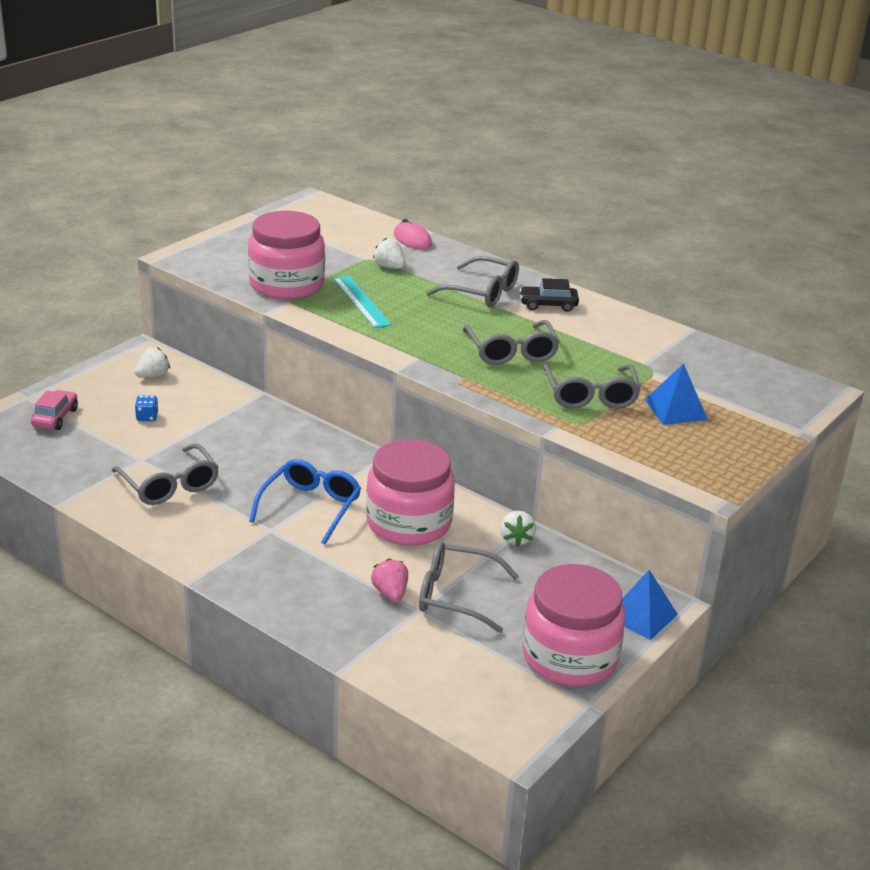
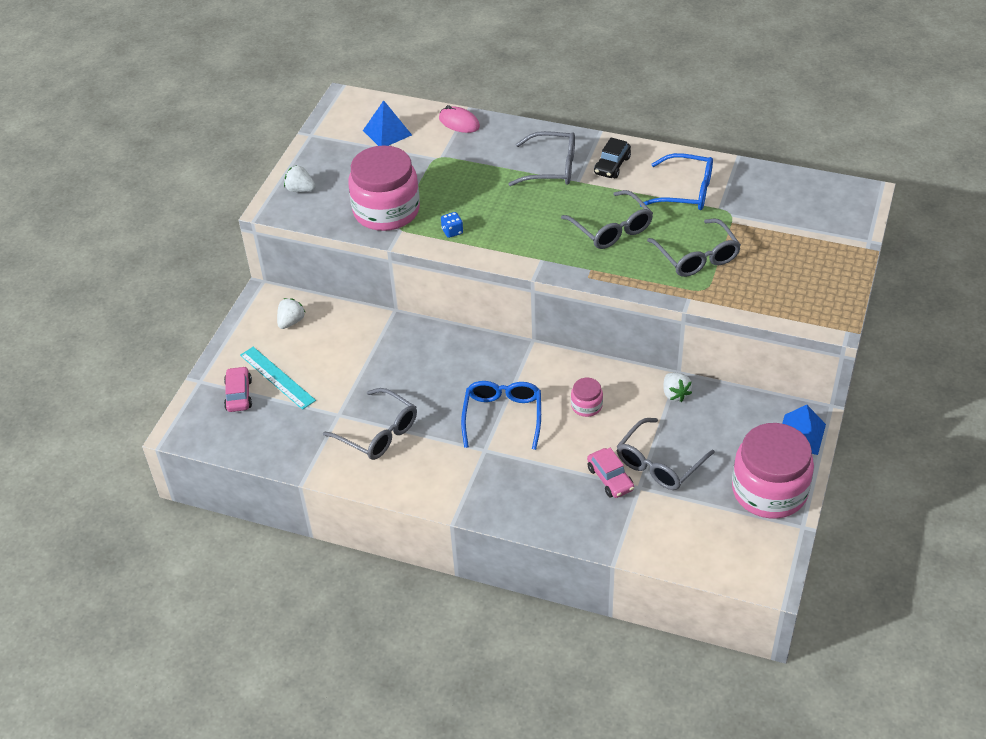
camera: 15 degrees left, 15 degrees up
blue dice [135,395,158,421] -> blue dice moved to [441,212,463,238]
turquoise ruler [333,275,392,328] -> turquoise ruler moved to [240,347,316,410]
pink jar [366,439,455,545] -> pink jar [571,378,603,417], size x0.44
pink strawberry [371,558,408,602] -> pink car [587,448,634,498]
white strawberry [373,238,405,269] -> white strawberry moved to [284,165,315,192]
grey glasses [419,542,519,633] -> grey glasses turned 45 degrees counterclockwise [617,418,715,490]
black car [519,278,579,312] -> black car turned 45 degrees counterclockwise [594,137,631,178]
blue pyramid [645,363,708,425] -> blue pyramid moved to [363,100,412,146]
none -> blue glasses [640,153,713,210]

